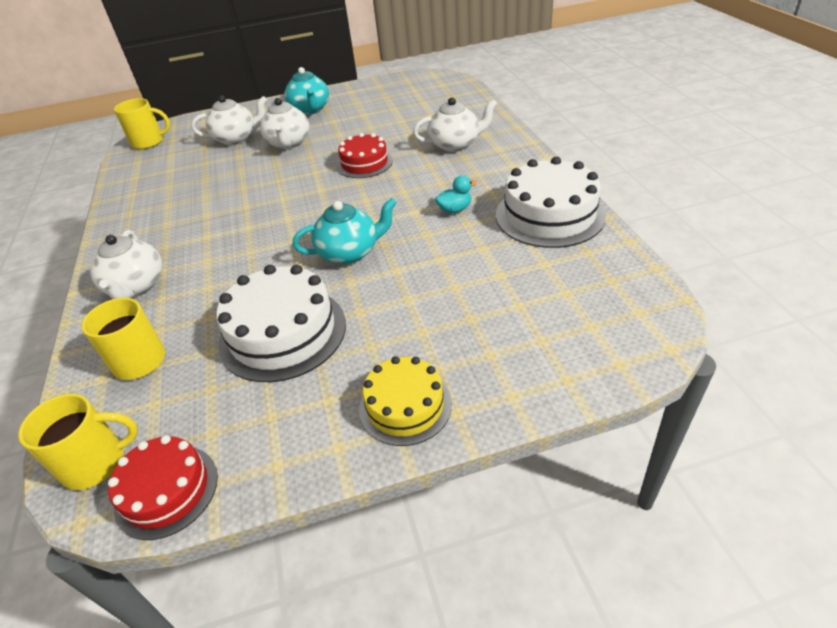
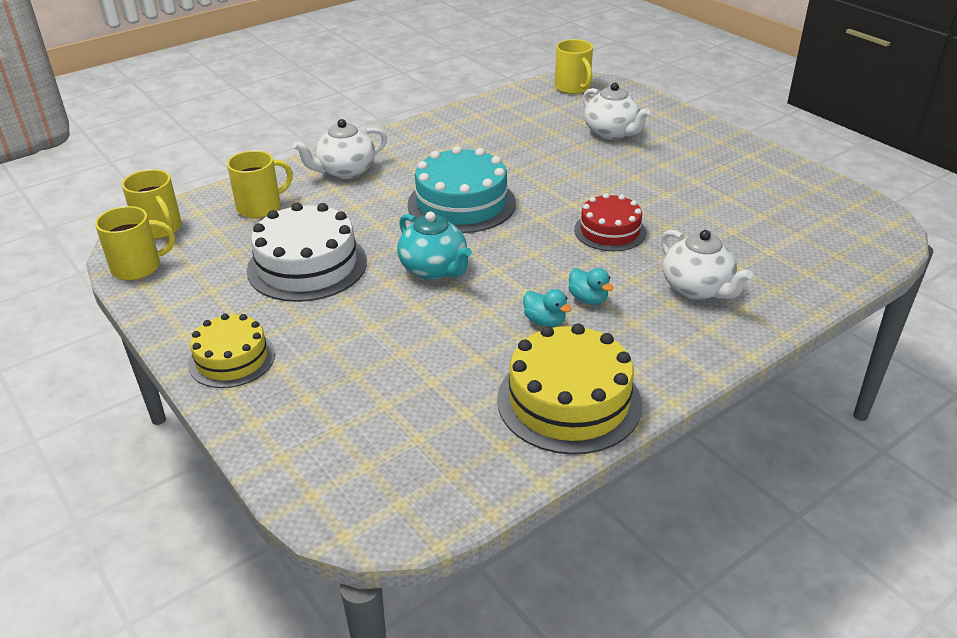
camera: 65 degrees right, 5 degrees down
red cake [108,435,218,540] -> yellow mug [95,206,175,280]
white teapot [260,98,309,149] -> none
turquoise teapot [284,67,329,115] -> none
white cake [496,157,606,248] -> yellow cake [497,323,642,455]
none -> turquoise cake [407,146,516,233]
none -> turquoise duck [568,268,613,305]

